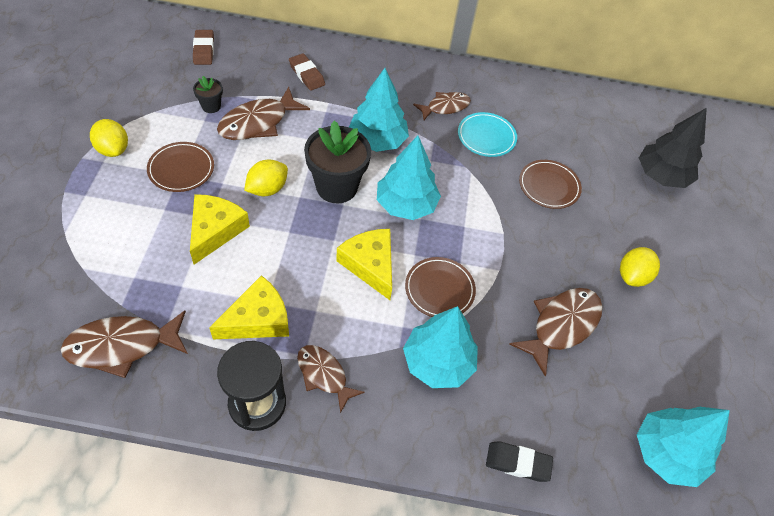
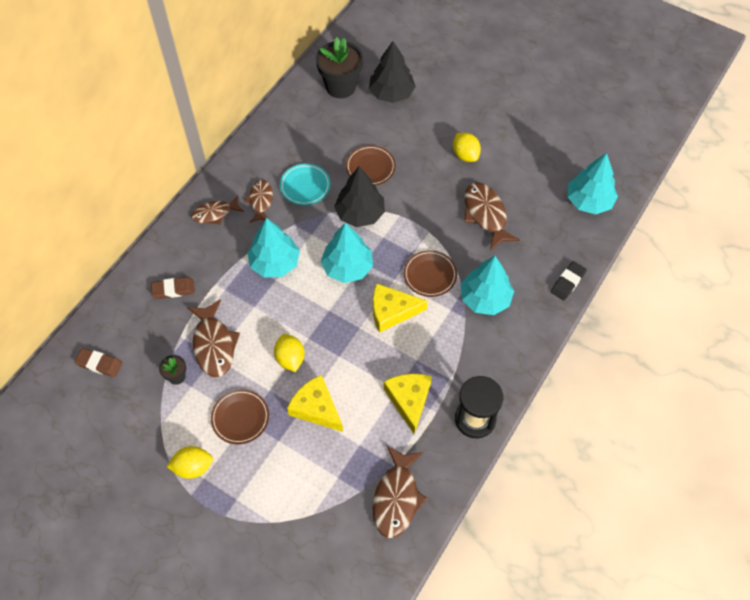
camera: 60 degrees left, 5 degrees up
brown fish [297,345,365,413] -> brown fish moved to [191,195,244,225]
black flower pot [304,120,371,203] -> black flower pot moved to [316,37,363,98]
none -> black tree [334,166,385,227]

